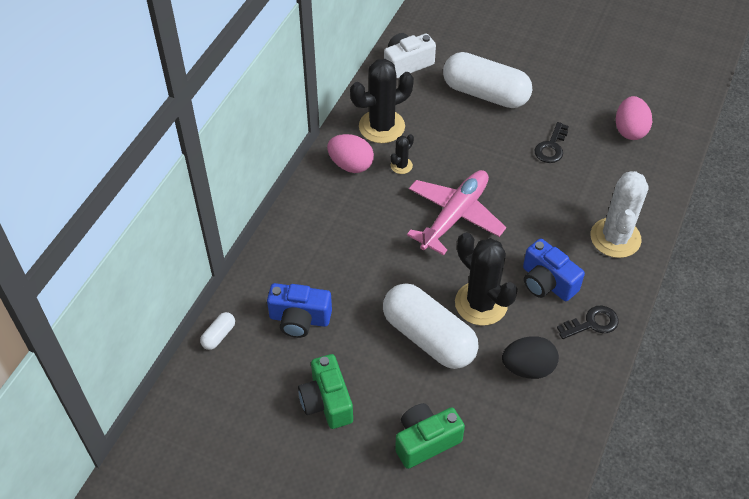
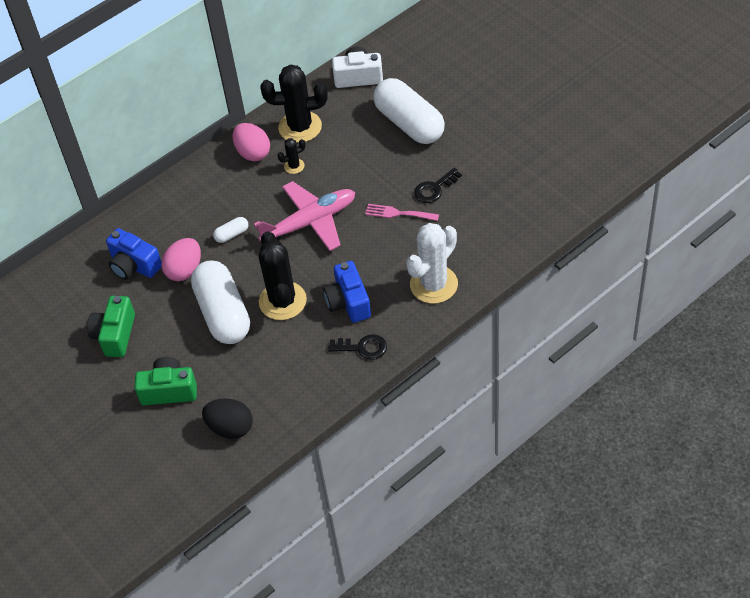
camera: 30 degrees right, 0 degrees up
white capsule [200,312,235,350] -> white capsule moved to [213,217,248,243]
black egg [502,336,559,379] -> black egg moved to [202,398,253,439]
pink egg [616,96,652,140] -> pink egg moved to [161,238,201,281]
none -> pink fork [365,204,439,221]

